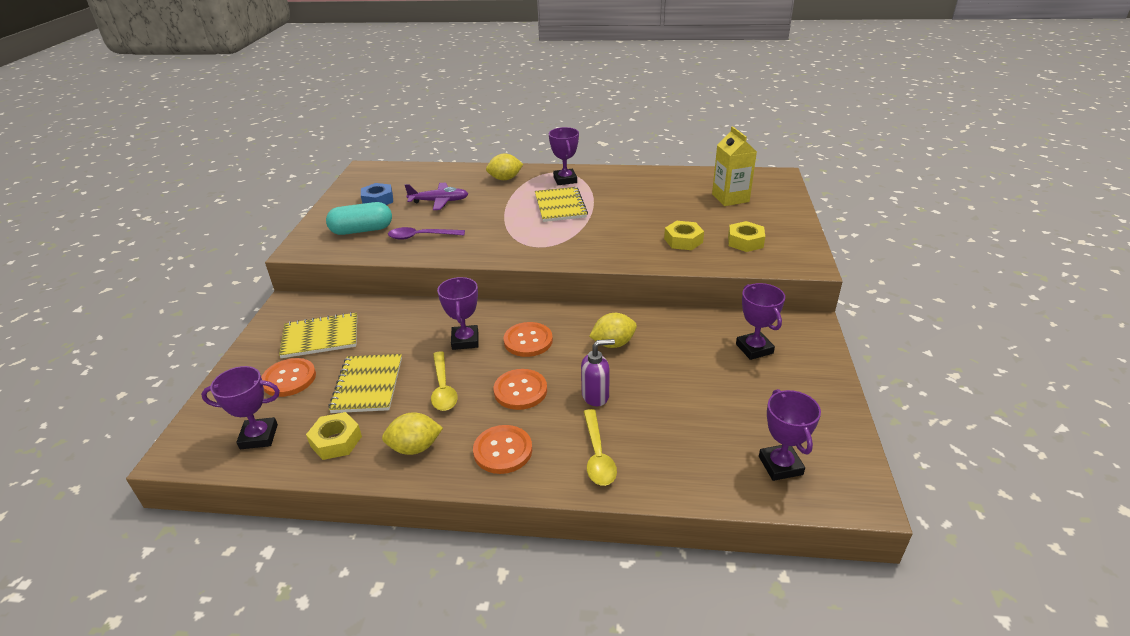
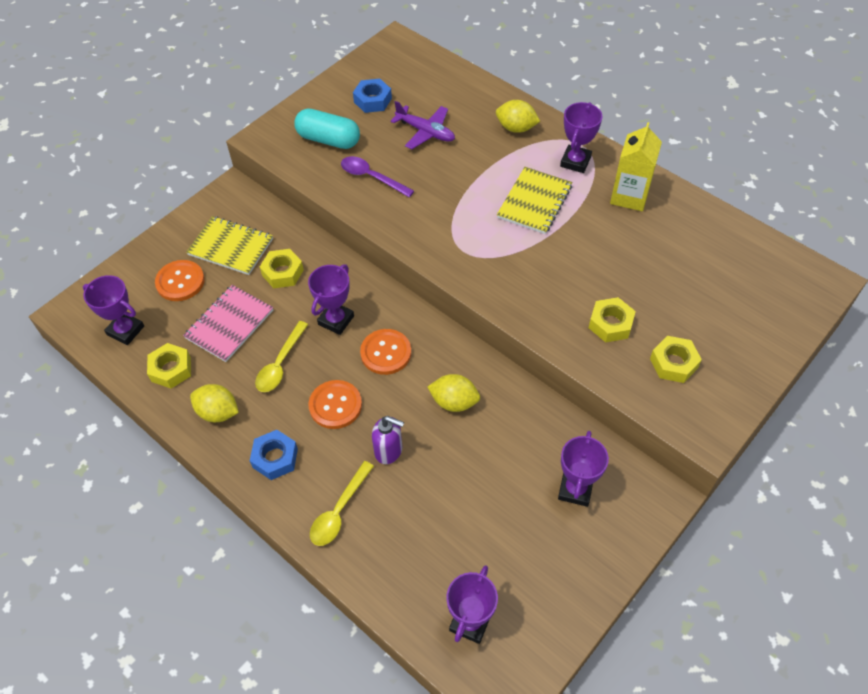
camera: 35 degrees right, 20 degrees up
yellow notebook [328,354,402,413] -> pink notebook [183,285,273,362]
orange button [473,425,532,474] -> blue nut [250,430,298,480]
yellow carton [712,126,757,206] -> yellow carton moved to [610,122,662,211]
none -> yellow nut [260,249,304,288]

